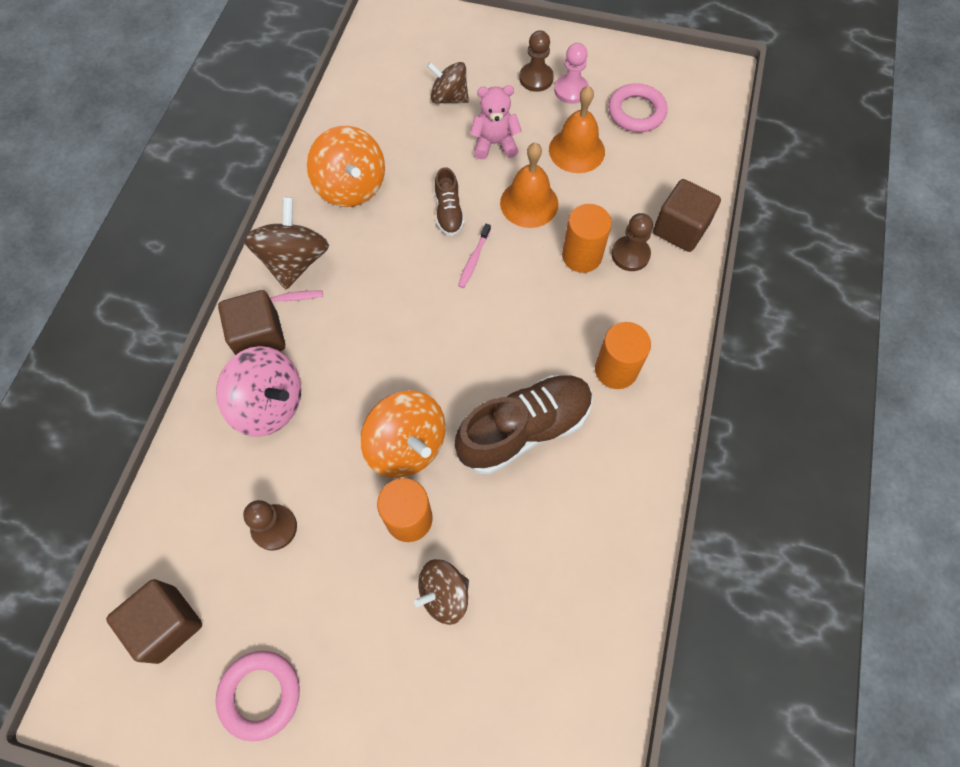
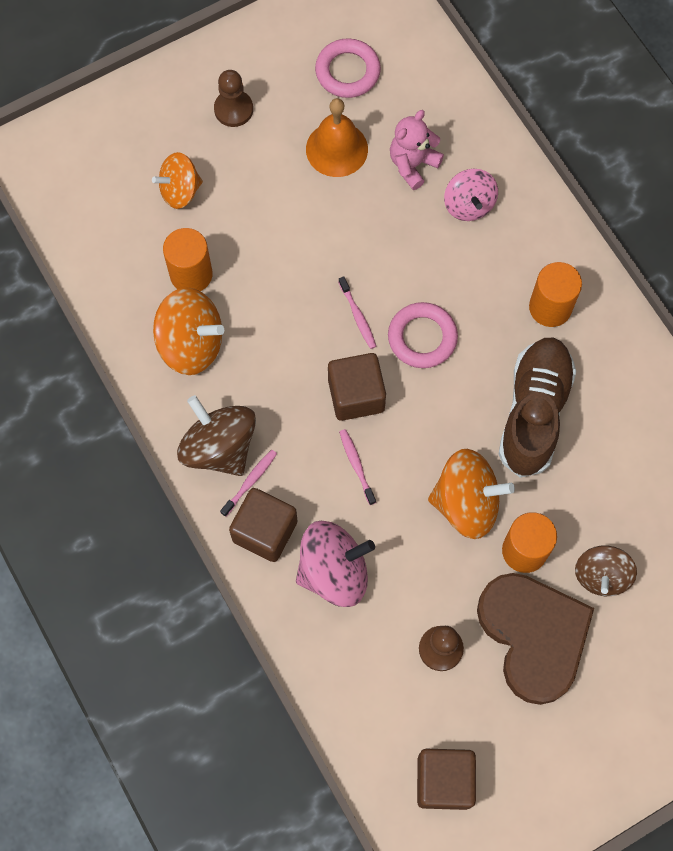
camera: 45 degrees left, 5 degrees up
pink ring [216,651,300,741] -> pink ring moved to [388,302,458,368]
brown spinning top [427,62,469,104] -> orange spinning top [152,152,203,209]
brown shoe [434,167,464,236] -> none
pink teddy bear [470,85,522,160] -> pink teddy bear moved to [390,110,444,190]
orange bell [500,143,558,228] -> none
pink pawn [554,43,589,104] -> none
orange cylinder [562,204,612,273] -> orange cylinder moved to [163,228,213,291]
brown pawn [611,213,653,271] -> pink spinning top [444,169,498,221]
brown cube [653,179,721,252] -> brown cube moved to [328,353,386,421]
none -> pink toothbrush [339,429,376,505]
none -> brown heart [477,573,594,705]

